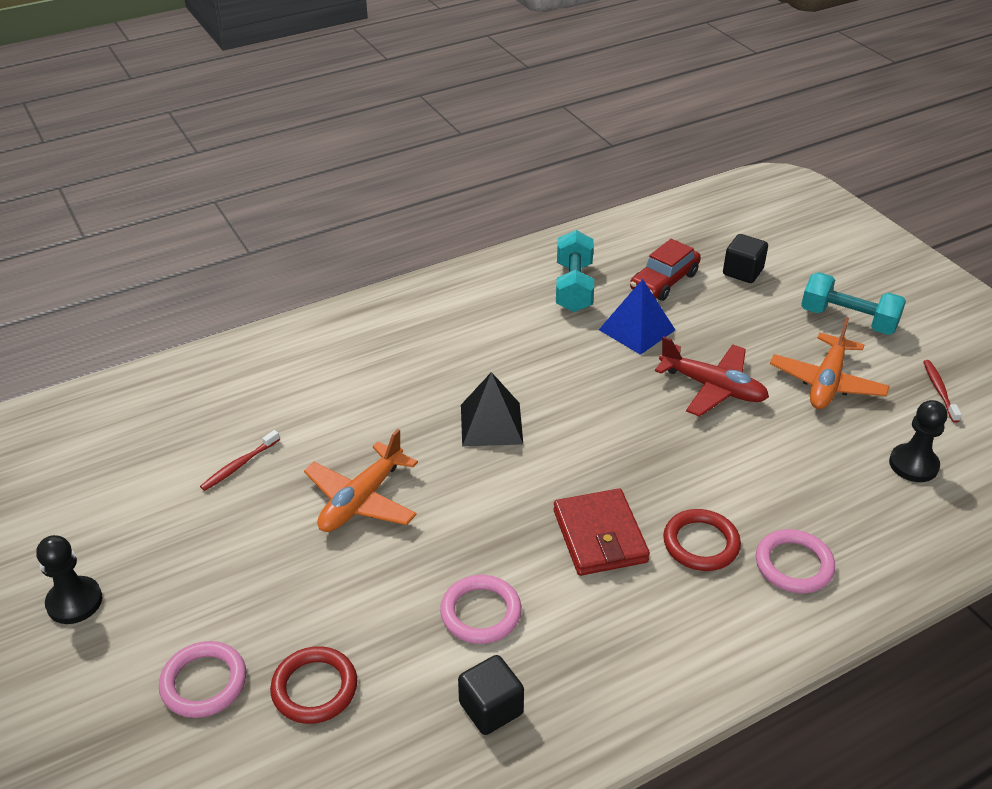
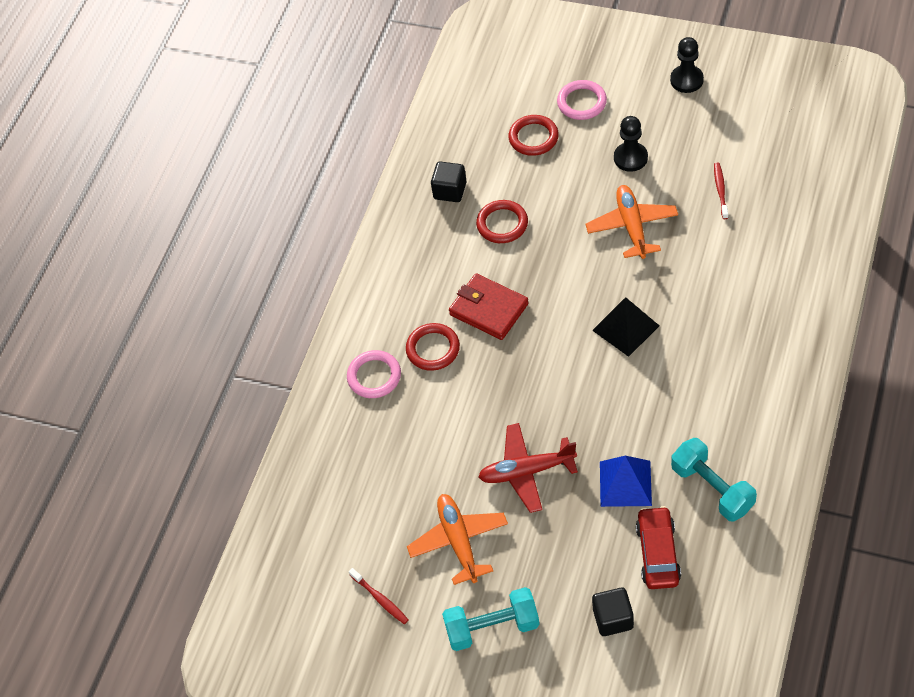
camera: 145 degrees right, 15 degrees up
pink ring [440,575,522,644] -> red ring [476,200,528,243]
black pawn [889,400,947,482] -> black pawn moved to [614,116,648,172]

